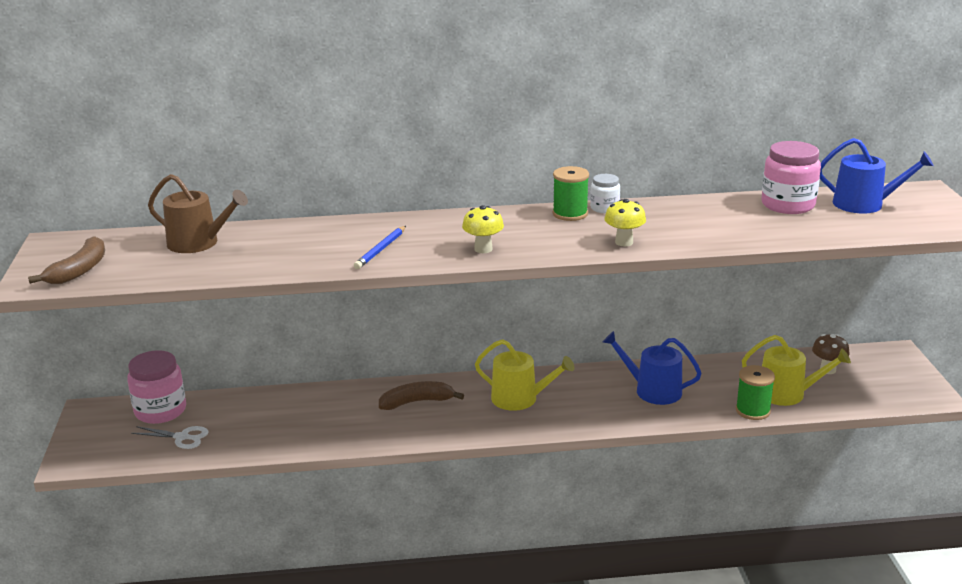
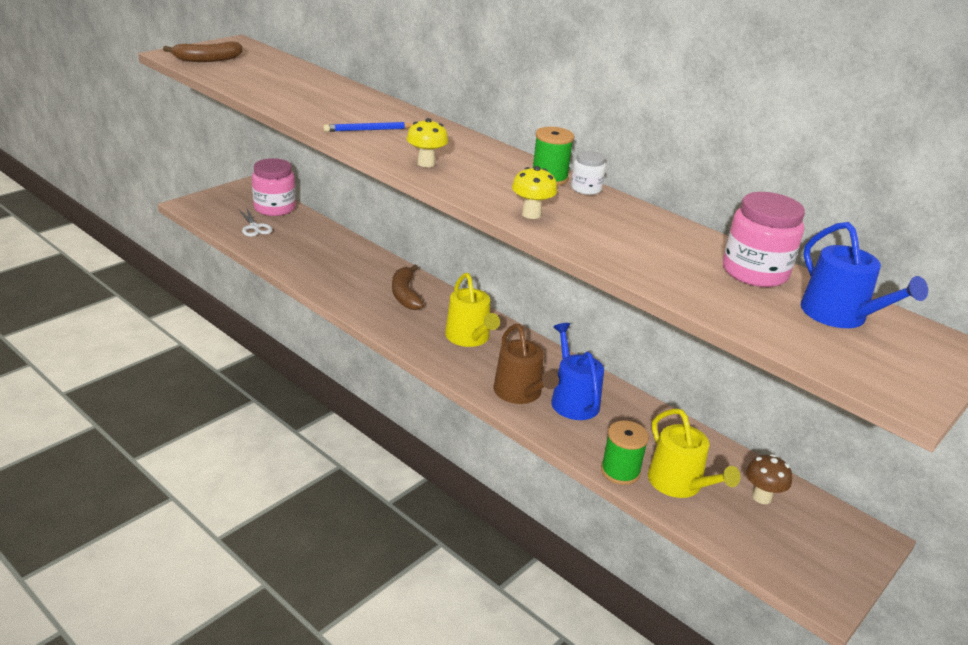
camera: 45 degrees right, 5 degrees up
brown watering can [148,174,248,253] -> brown watering can moved to [493,324,559,404]
brown banana [379,381,464,410] -> brown banana turned 135 degrees counterclockwise [392,265,424,310]

